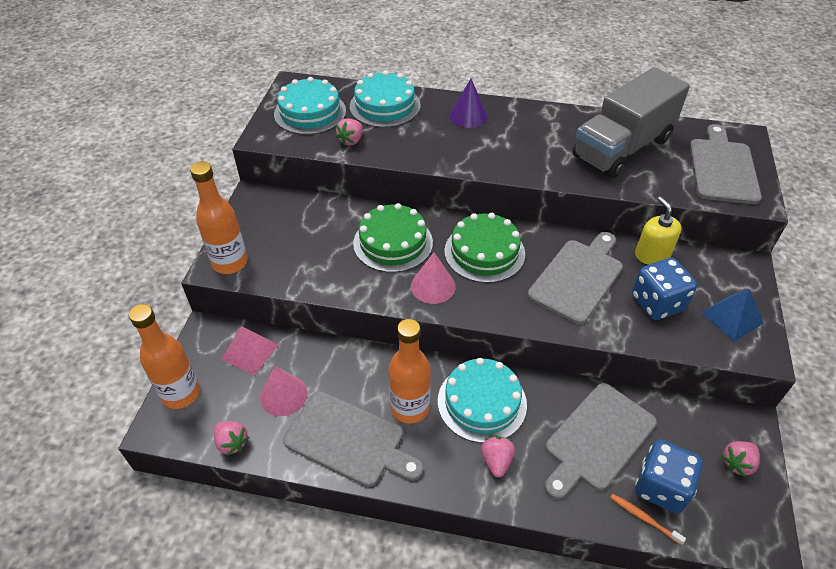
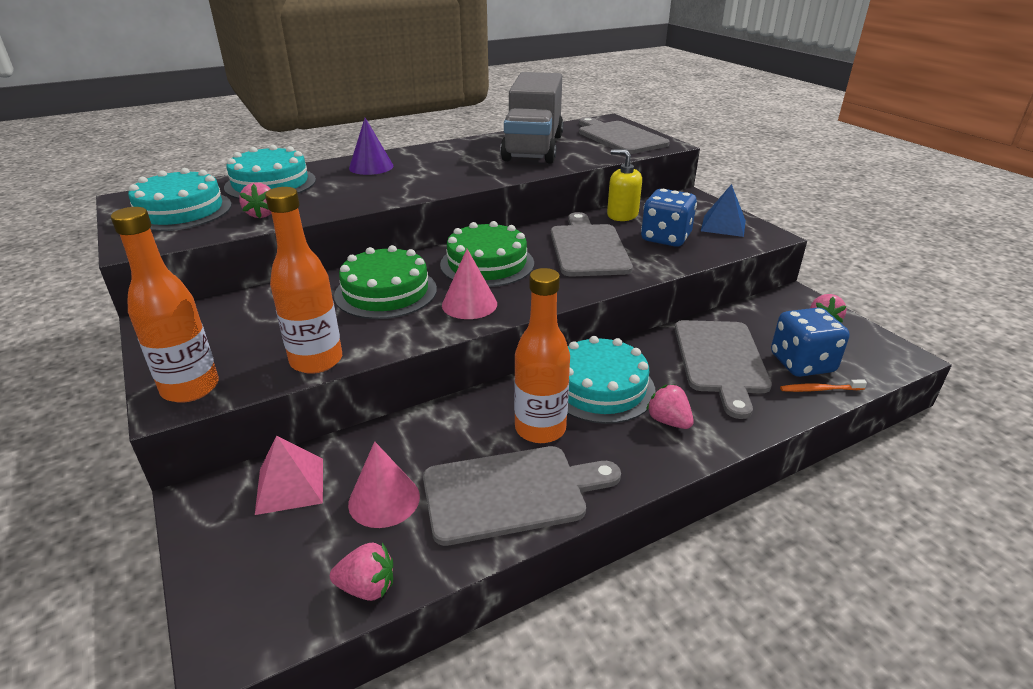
camera: 40 degrees left, 15 degrees down
orange bottle [129,304,200,409] -> orange bottle moved to [265,187,342,374]

